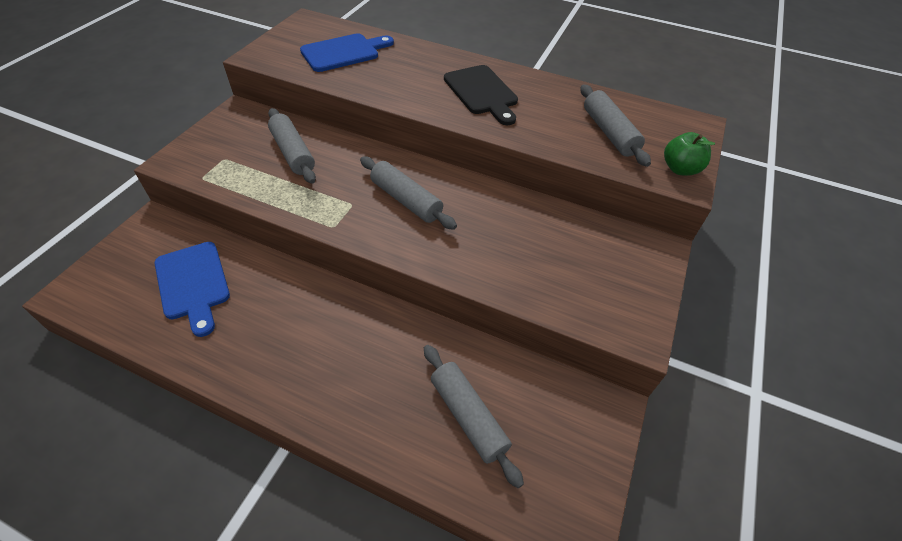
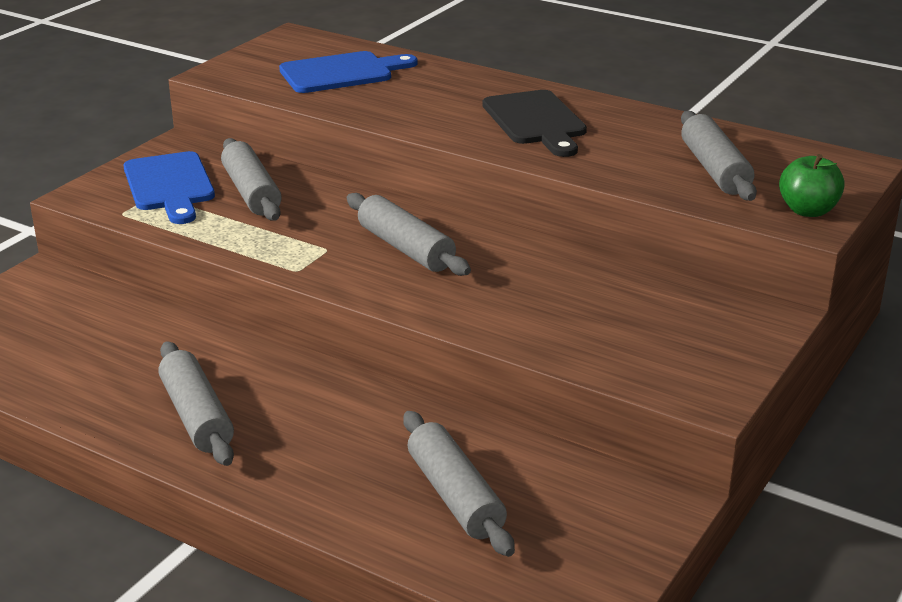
camera: 10 degrees right, 20 degrees down
blue cutting board [154,242,230,337] -> blue cutting board moved to [123,151,215,224]
none -> grey rolling pin [158,341,234,466]

